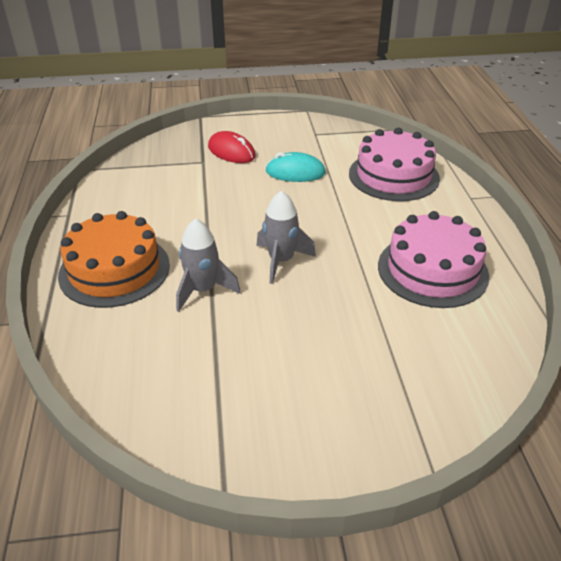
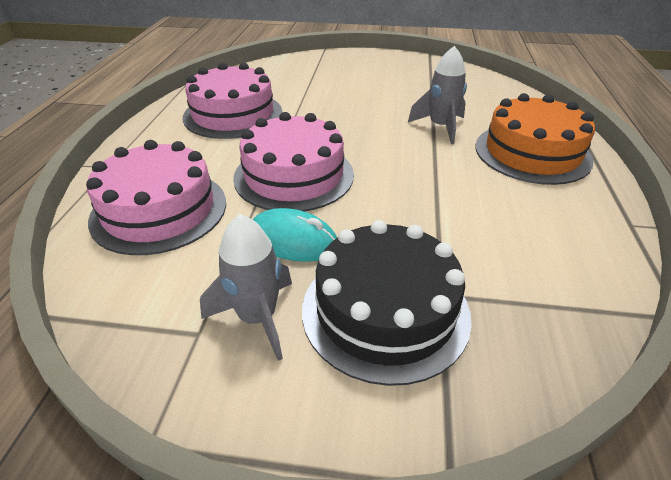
camera: 165 degrees left, 0 degrees up
red mouse [208,131,256,163] -> black cake [302,220,472,386]
grey rocket [257,191,316,284] -> grey rocket moved to [200,214,292,361]
none -> pink cake [233,112,354,211]

